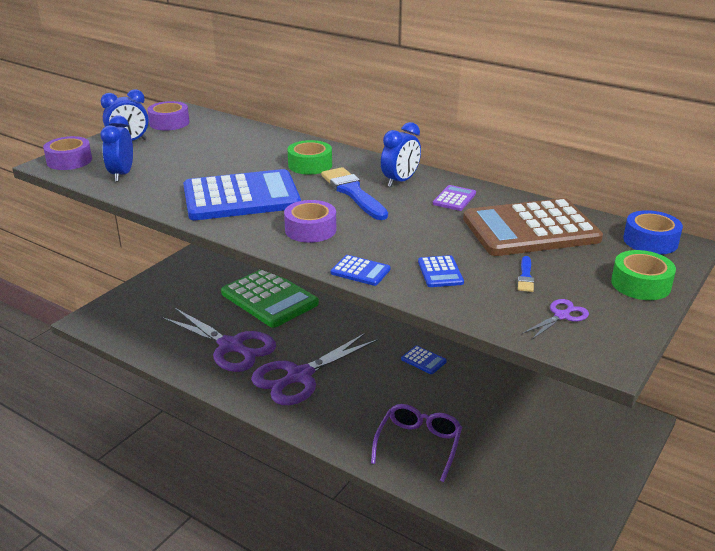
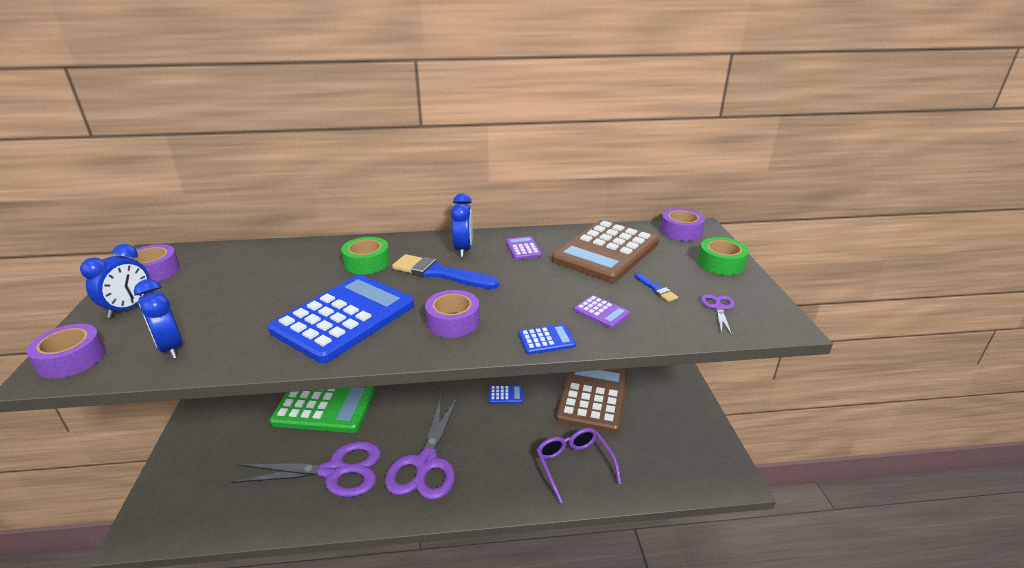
camera: 40 degrees left, 0 degrees up
blue calculator [418,255,464,287] -> purple calculator [574,295,630,328]
blue tape [623,210,683,255] -> purple tape [660,208,705,241]
none -> brown calculator [556,369,628,433]

